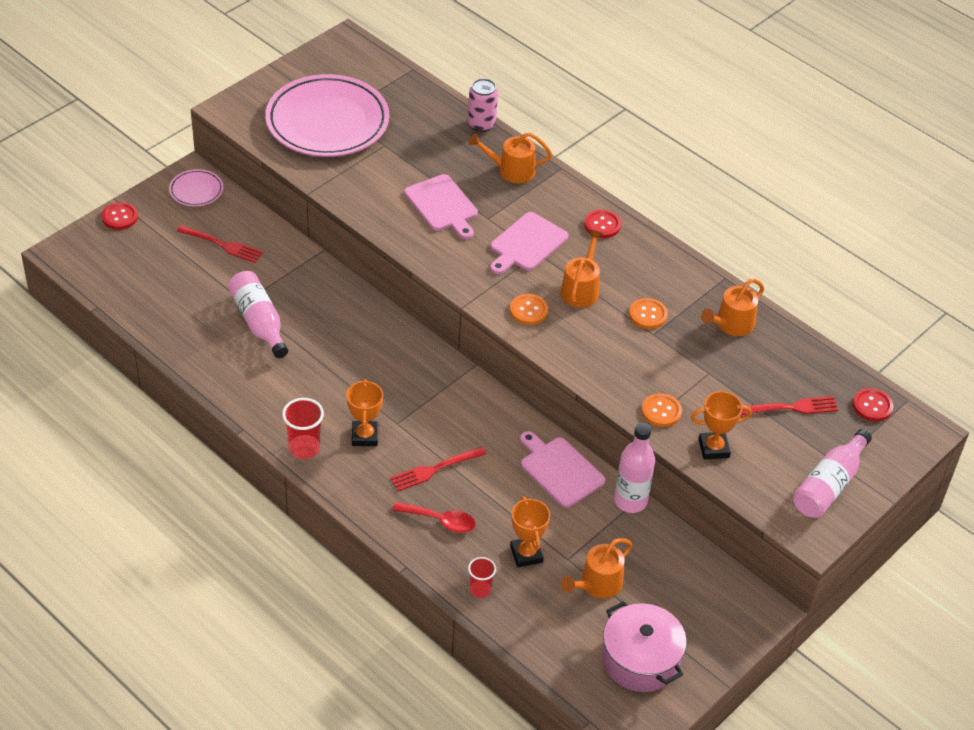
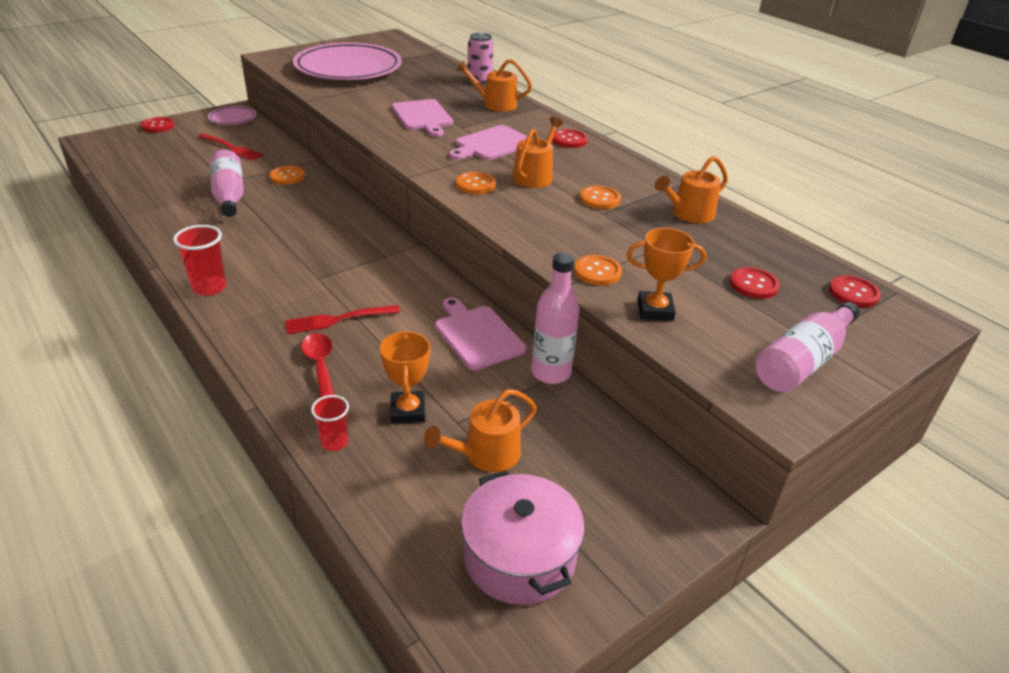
camera: 10 degrees right, 10 degrees down
orange trophy [346,379,383,446] -> none
red spoon [392,502,476,533] -> red spoon turned 135 degrees counterclockwise [301,333,334,398]
red fork [741,396,838,415] -> red button [730,267,780,299]
none -> orange button [269,166,305,185]

